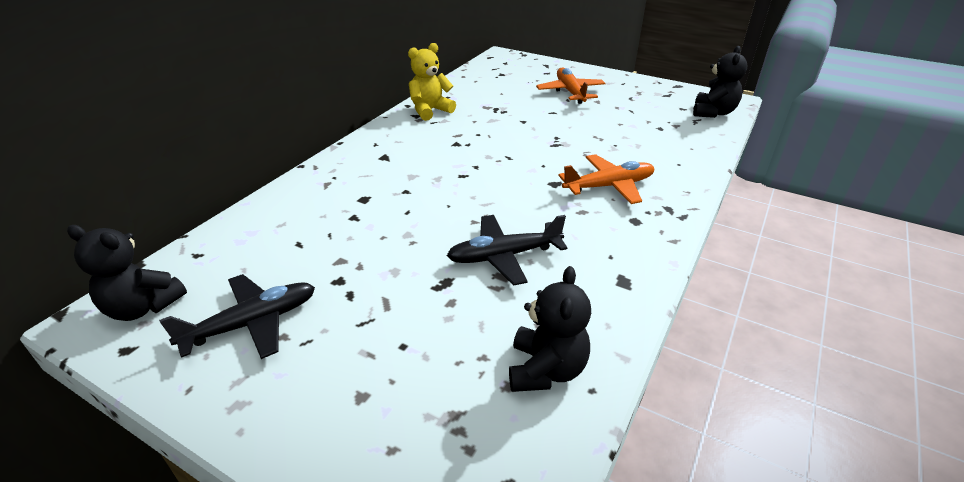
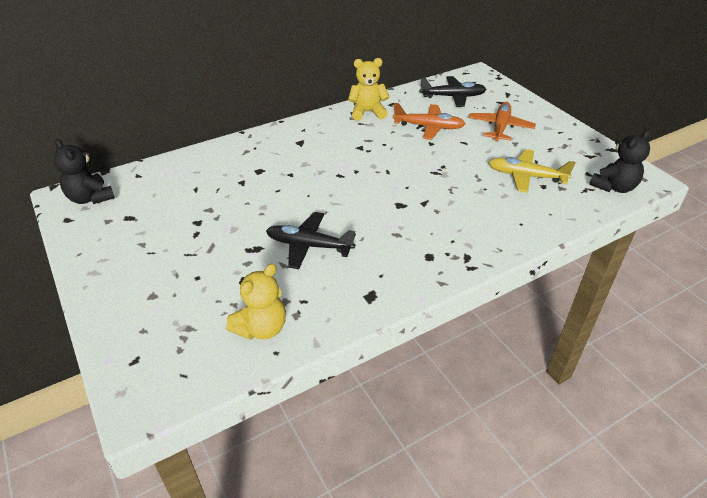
camera: 30 degrees right, 5 degrees up
black plane [159,274,315,359] -> black plane moved to [420,76,487,107]
black teddy bear [509,266,591,392] -> yellow teddy bear [226,264,286,340]
orange plane [558,154,655,204] -> orange plane moved to [393,103,465,140]
none -> yellow plane [488,149,576,193]

